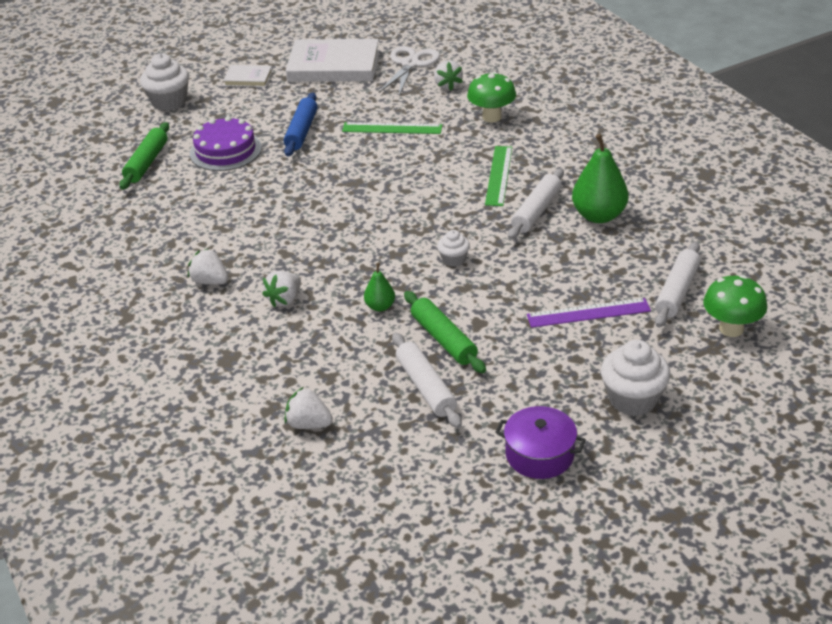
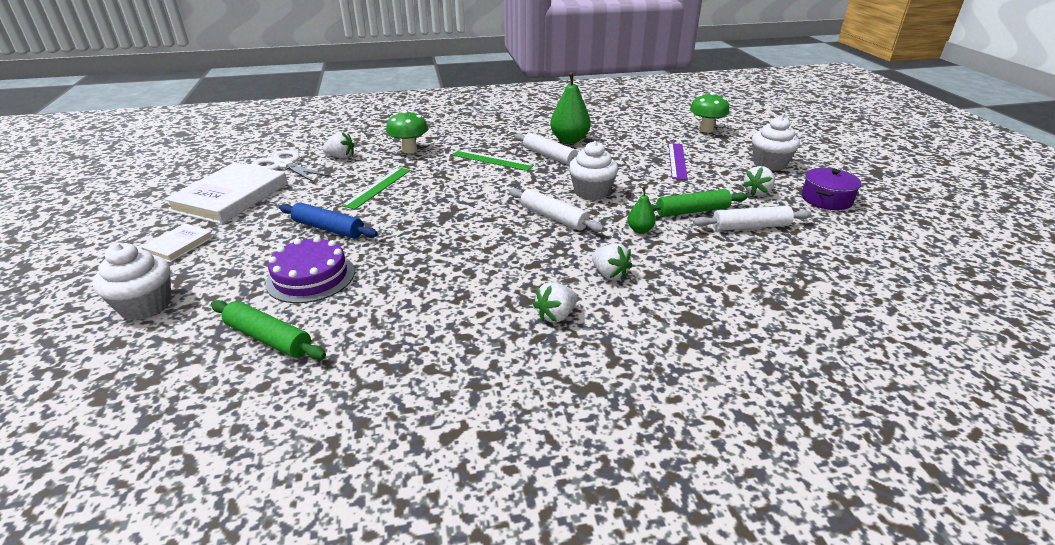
camera: 75 degrees left, 5 degrees down
white strawberry [285,387,333,429] -> white strawberry moved to [742,166,775,196]
white cupcake [437,230,470,267] -> white cupcake [568,141,618,200], size x1.81
white rolling pin [655,241,701,328] -> white rolling pin moved to [509,188,604,232]

